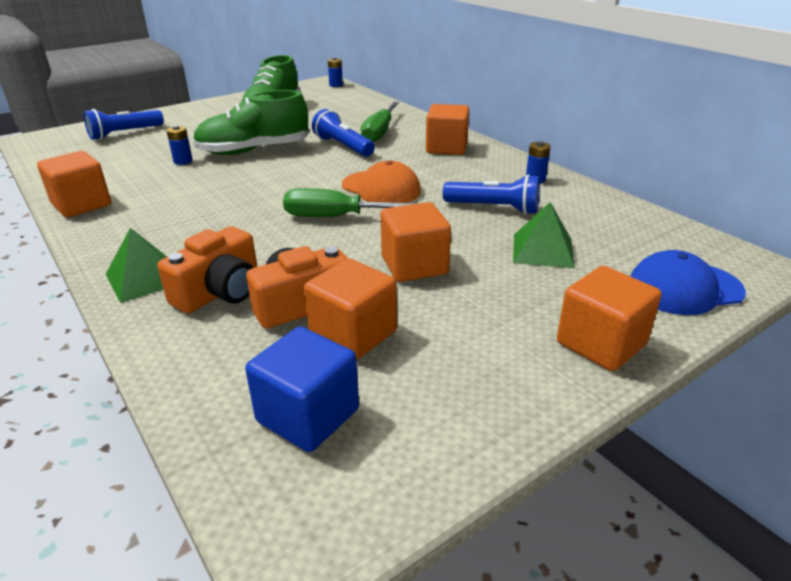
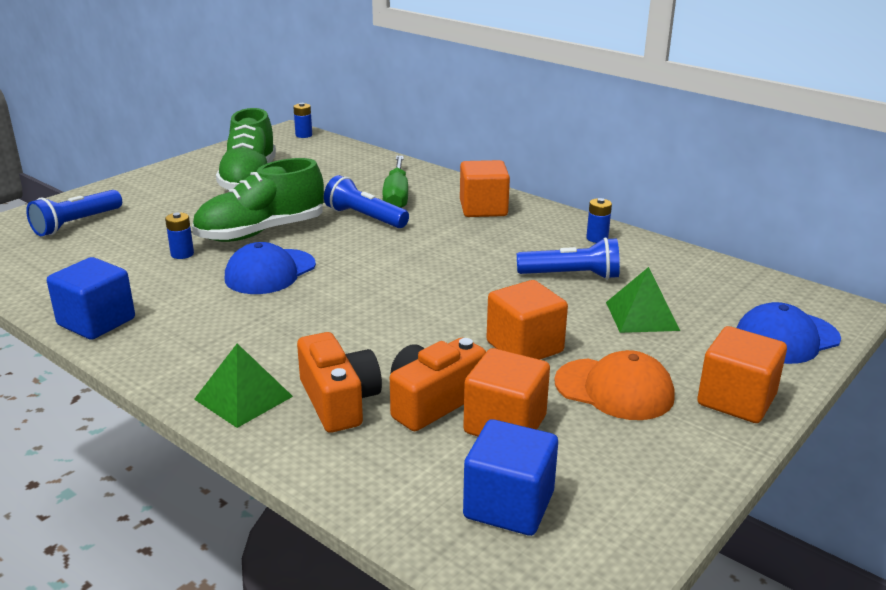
camera: 15 degrees left, 5 degrees down
orange cube [37,151,111,217] -> blue cube [47,257,135,340]
orange camera [157,226,257,314] -> orange camera turned 45 degrees counterclockwise [297,332,382,433]
green screwdriver [283,188,417,217] -> none
orange cap [342,160,421,203] -> orange cap moved to [554,350,675,420]
none -> blue cap [225,242,316,294]

